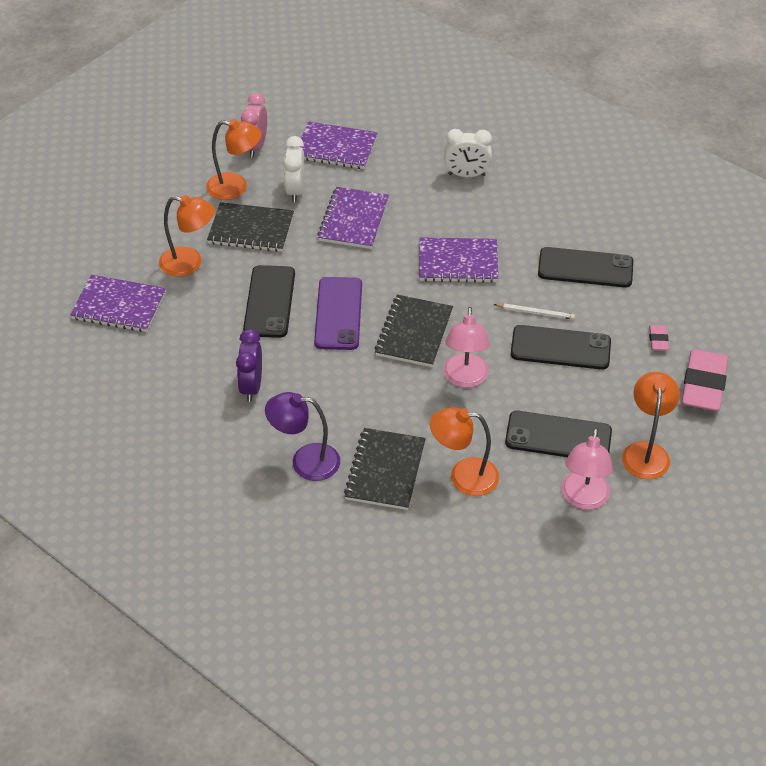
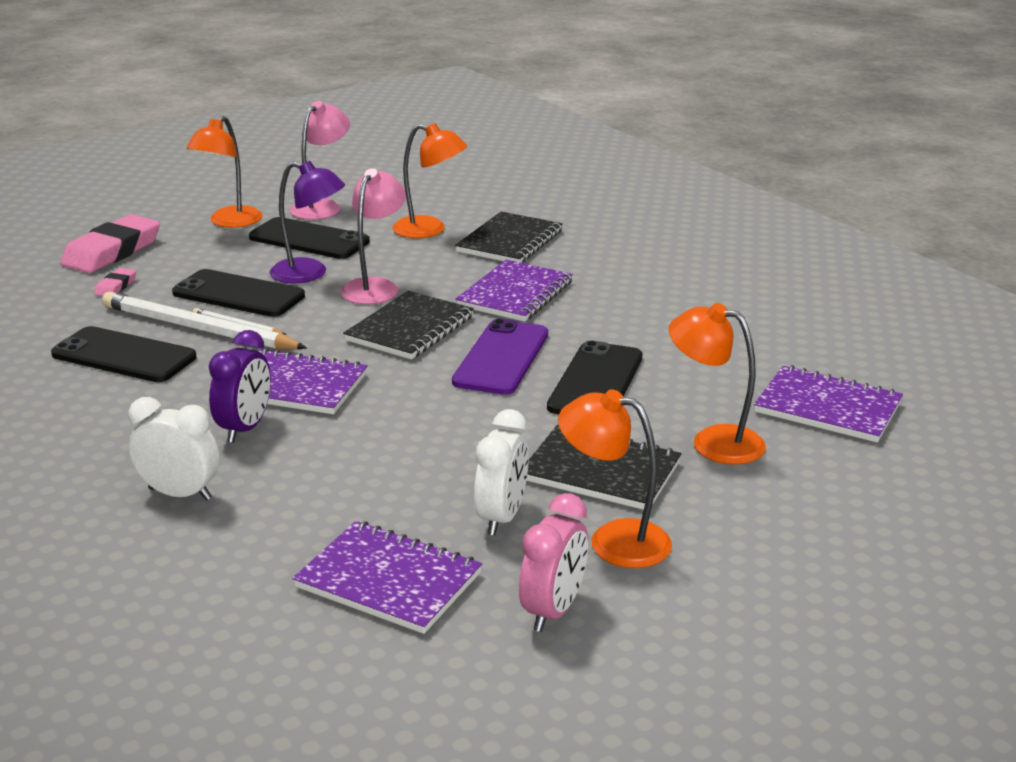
camera: 165 degrees left, 20 degrees down
purple clock [236,329,262,402] -> purple clock moved to [209,330,271,443]
purple lamp [265,392,340,481] -> purple lamp moved to [270,161,345,283]
purple notebook [317,187,389,249] -> purple notebook moved to [455,260,573,322]
none -> white pencil [102,292,307,350]

